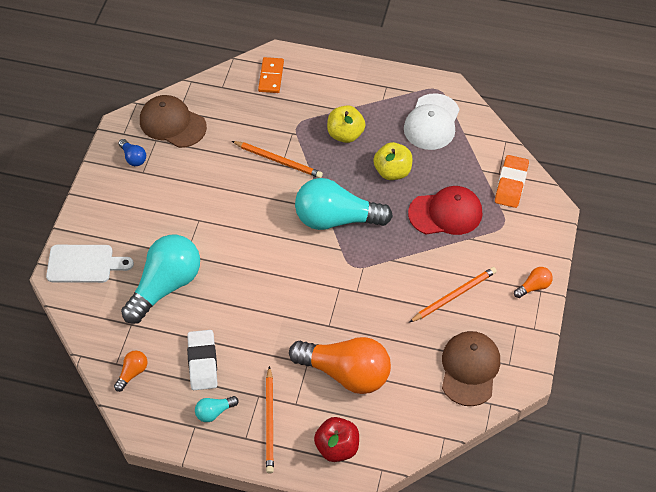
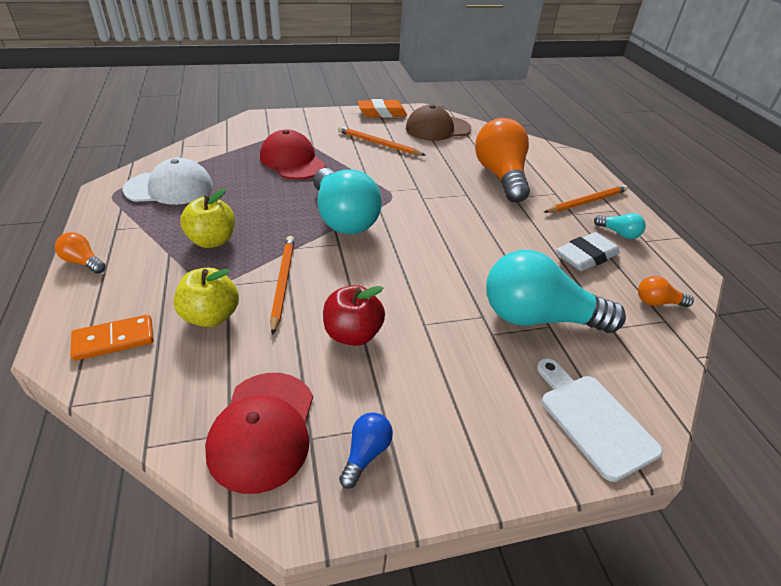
camera: 120 degrees left, 15 degrees down
brown cap [140,95,207,148] -> red cap [205,373,313,494]
red apple [314,417,359,462] -> red apple moved to [323,285,385,346]
yellow apple [373,142,413,180] -> yellow apple moved to [173,268,239,327]
orange eraser [495,155,529,208] -> orange eraser moved to [357,99,407,118]
orange light bulb [514,267,553,298] -> orange light bulb moved to [55,232,106,274]

